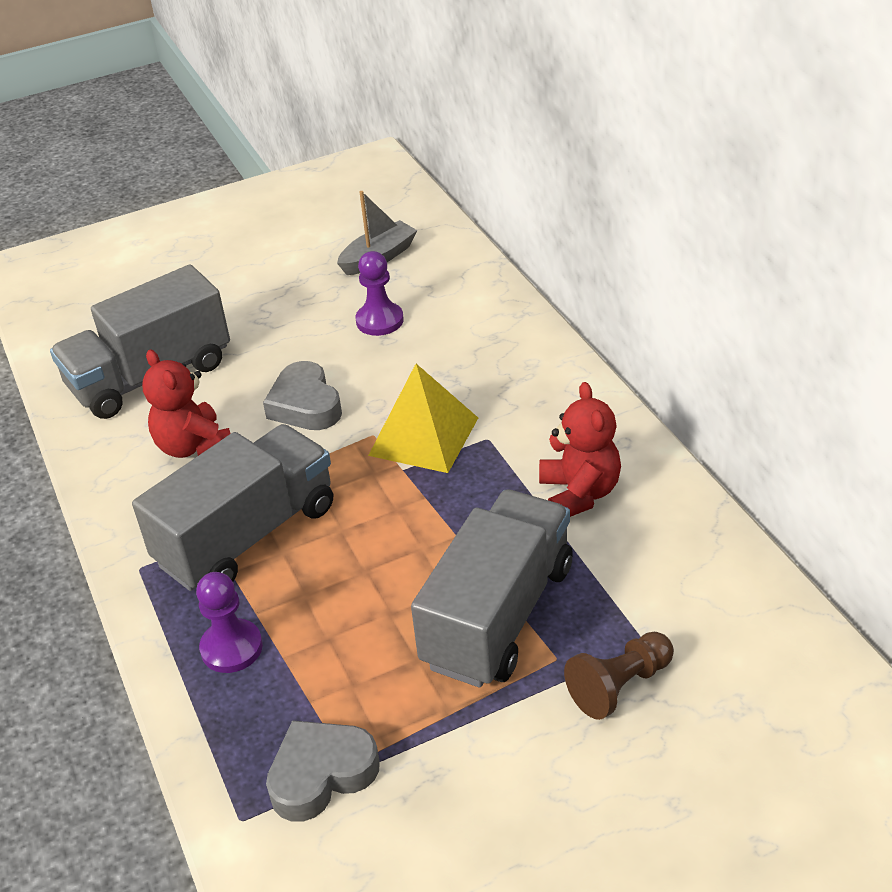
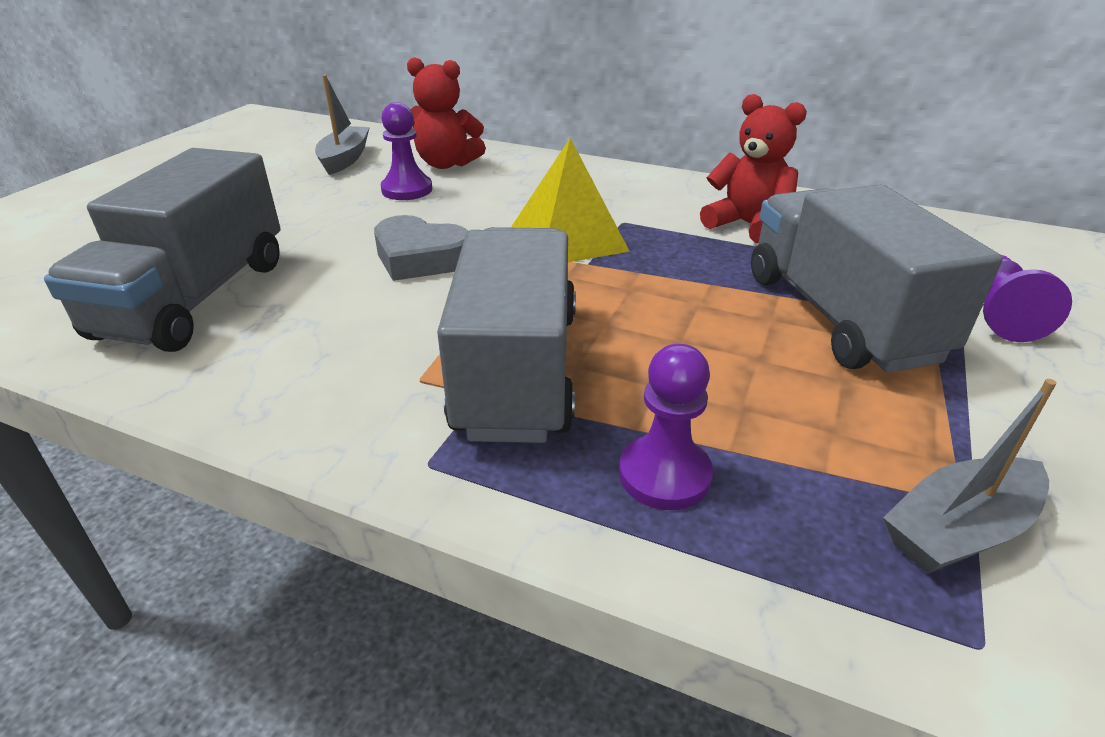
camera: 45 degrees left, 5 degrees down
red teddy bear [142,349,230,458] -> red teddy bear moved to [407,57,486,169]
grey heart [266,720,380,822] -> grey boat [883,379,1057,573]
brown pawn [564,632,674,720] -> purple pawn [983,255,1072,342]

